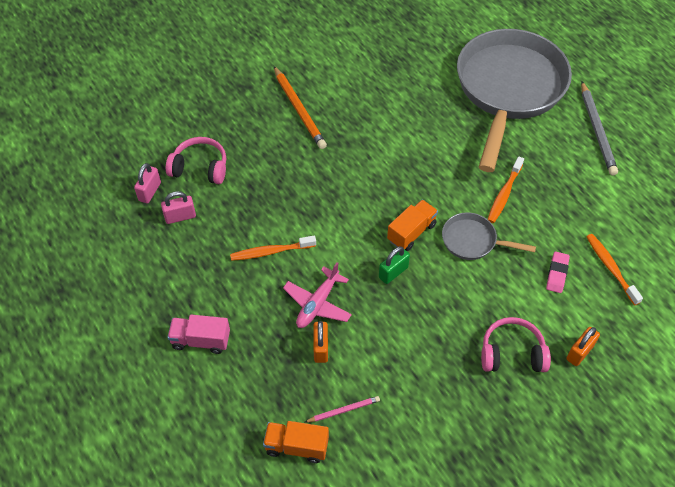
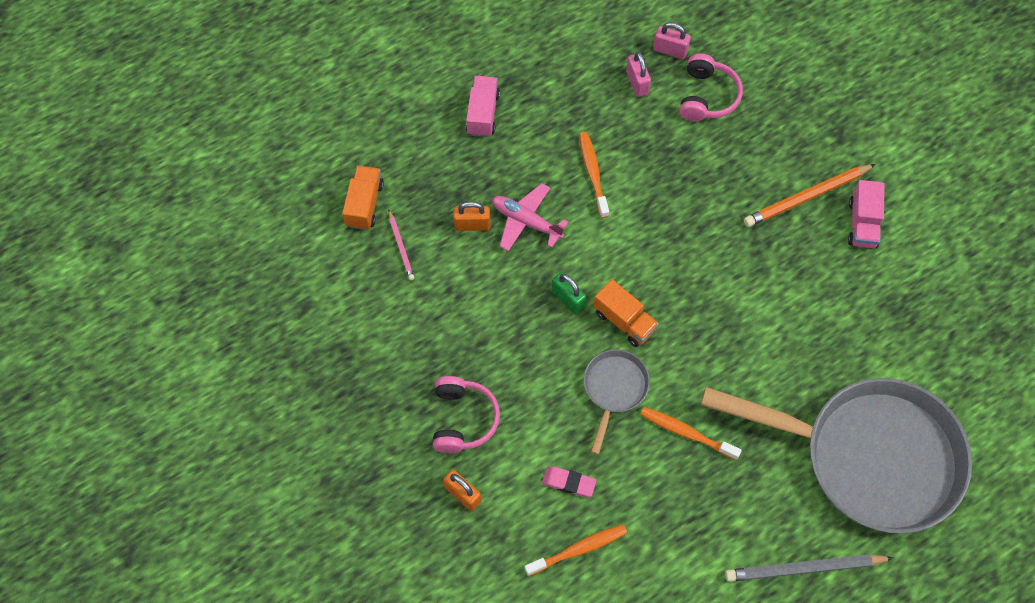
camera: 90 degrees right, 10 degrees up
none -> pink truck [848,180,885,248]

